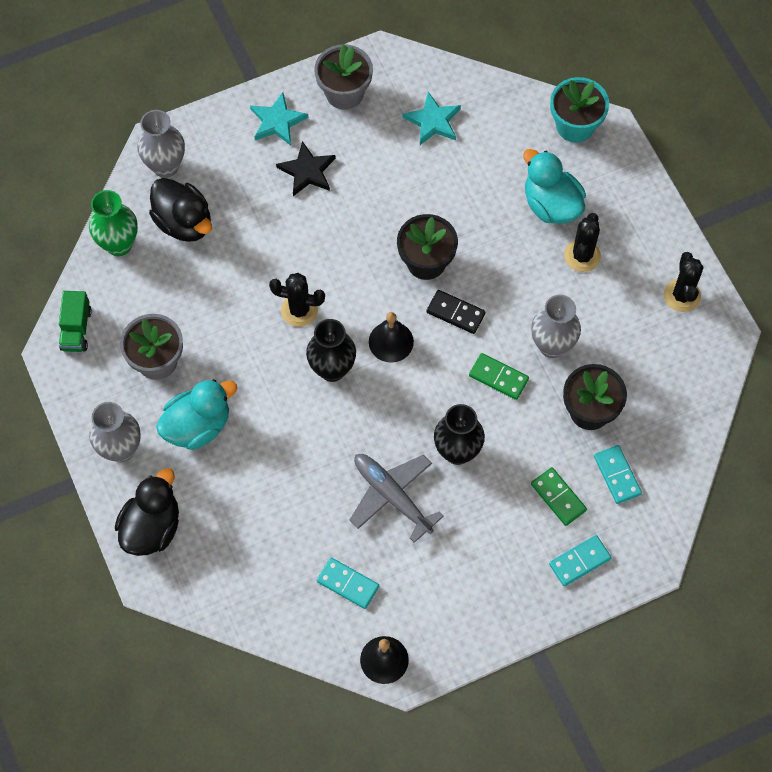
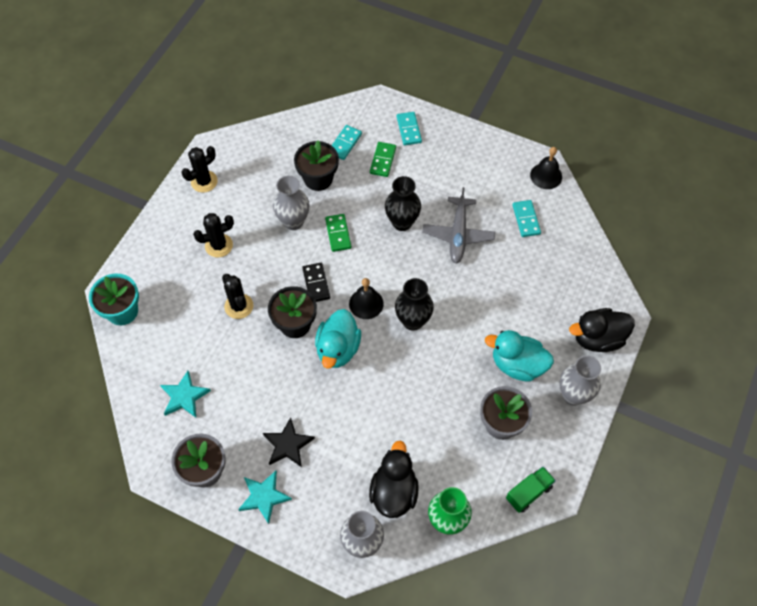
camera: 130 degrees left, 5 degrees down
black cactus [269,273,325,327] -> black cactus moved to [222,274,253,319]
turquoise duck [523,149,586,224] -> turquoise duck moved to [315,309,361,369]
turquoise domino [549,535,612,586] -> turquoise domino turned 60 degrees clockwise [397,112,422,145]

